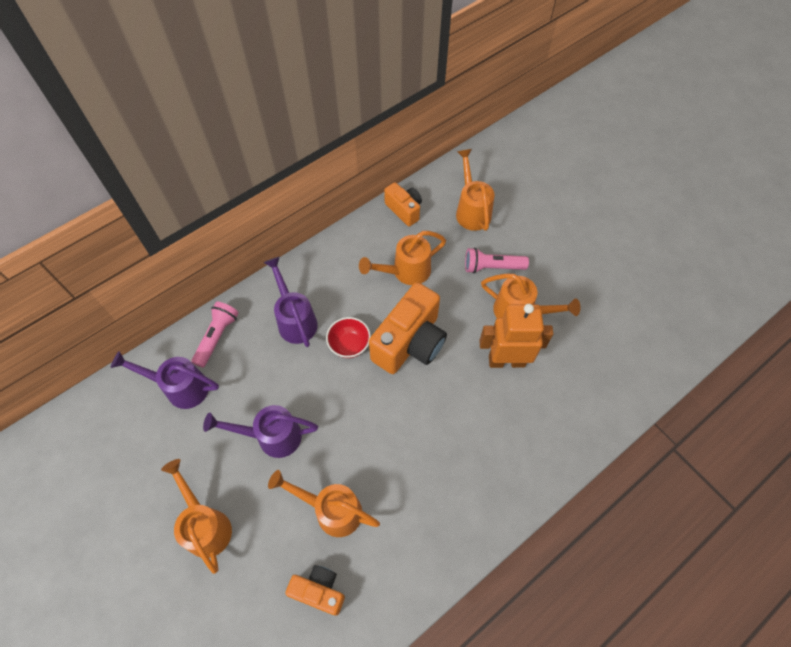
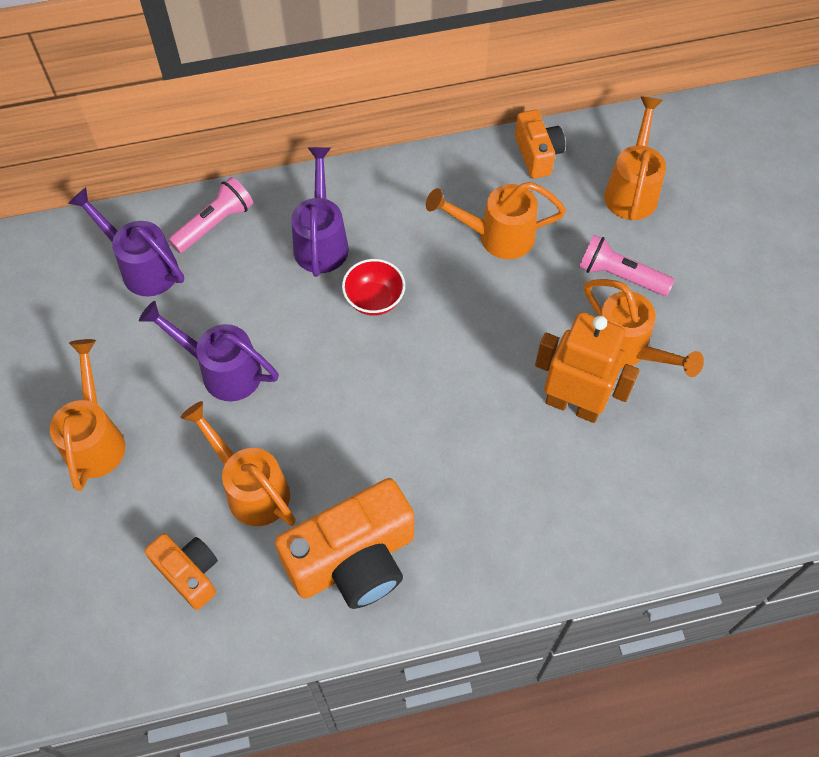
camera: 25 degrees right, 0 degrees up
orange camera [369,282,447,374] -> orange camera moved to [275,478,414,609]

